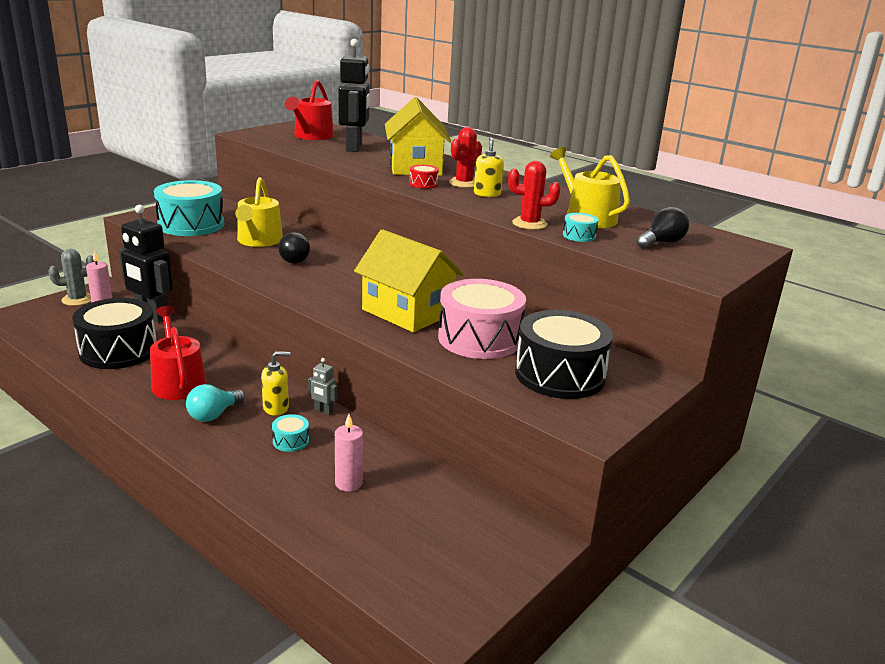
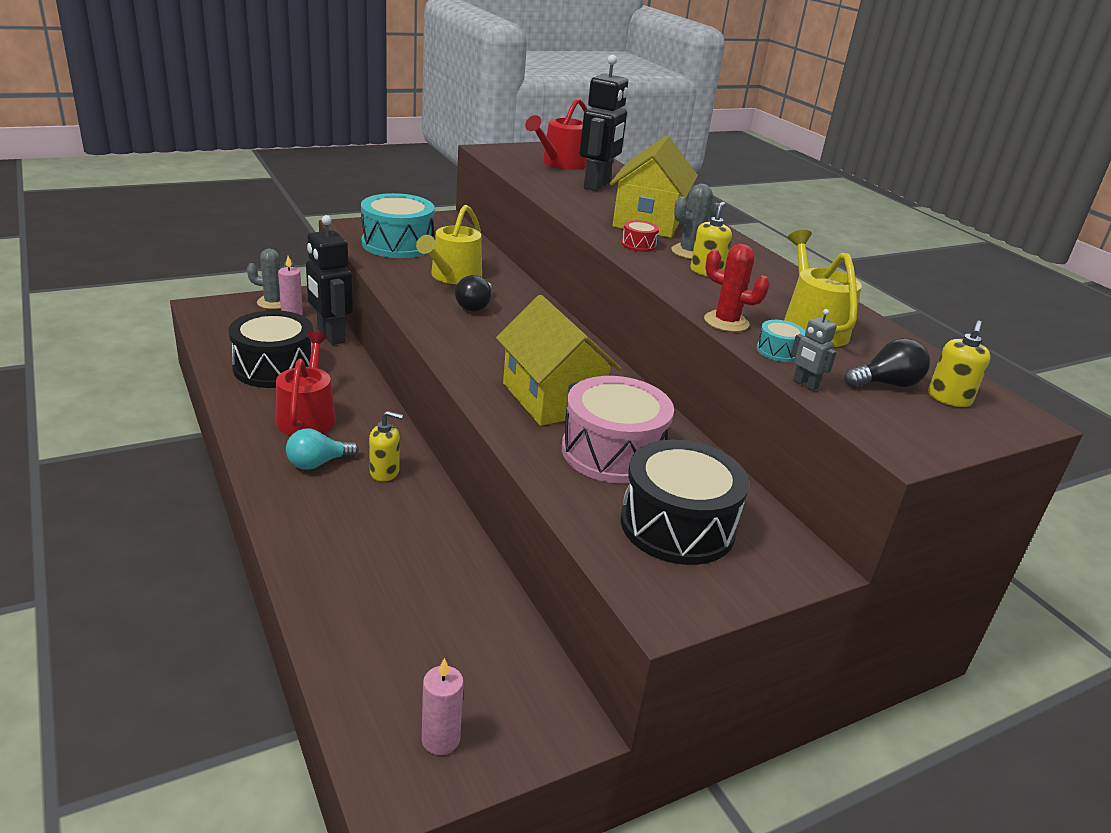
camera: 20 degrees right, 5 degrees up
turquoise drum [272,414,309,452] -> none
grey robot [308,358,337,415] -> grey robot moved to [791,309,837,391]
pink candle [335,414,363,492] -> pink candle moved to [422,658,464,755]
red cactus [449,127,482,188] -> grey cactus [671,184,722,259]
none -> yellow soap dispenser [928,320,991,407]

